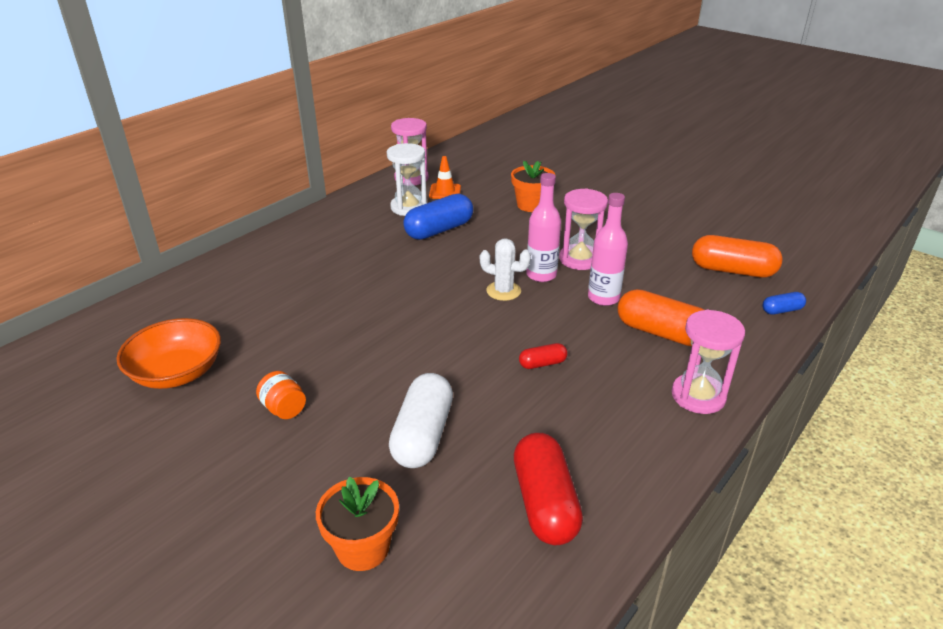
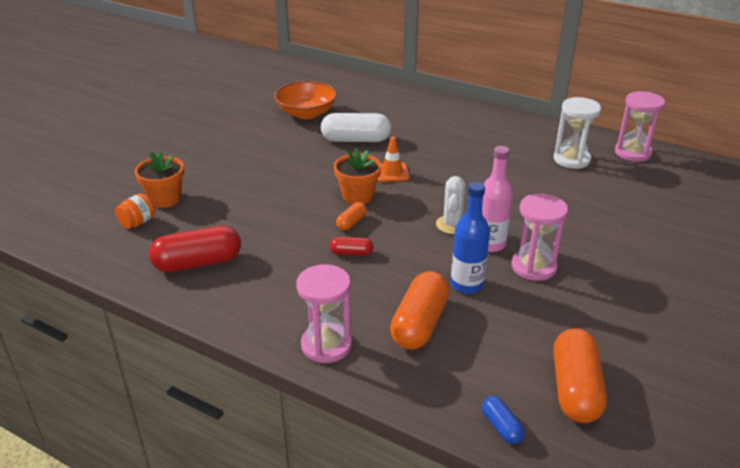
camera: 80 degrees right, 0 degrees up
orange jar [256,371,306,419] -> orange jar moved to [115,193,155,229]
white capsule [389,373,453,468] -> white capsule moved to [321,113,391,142]
blue capsule [403,194,473,240] -> none
orange traffic cone [429,156,461,199] -> orange traffic cone moved to [378,137,410,182]
orange flower pot [511,161,555,212] -> orange flower pot moved to [334,148,381,204]
red capsule [519,343,568,369] -> red capsule turned 60 degrees counterclockwise [330,237,373,256]
pink bottle [588,193,628,306] -> blue bottle [451,182,490,294]
none -> orange capsule [336,202,367,231]

